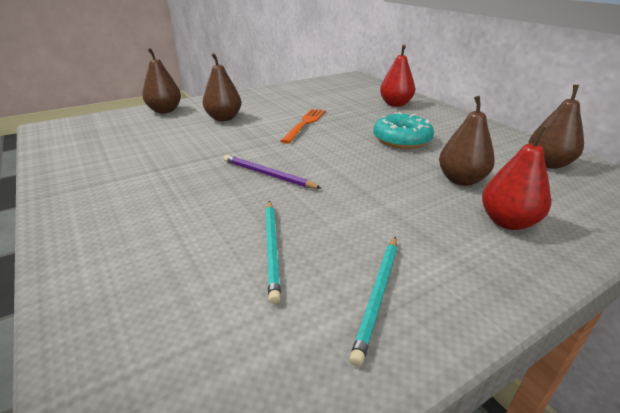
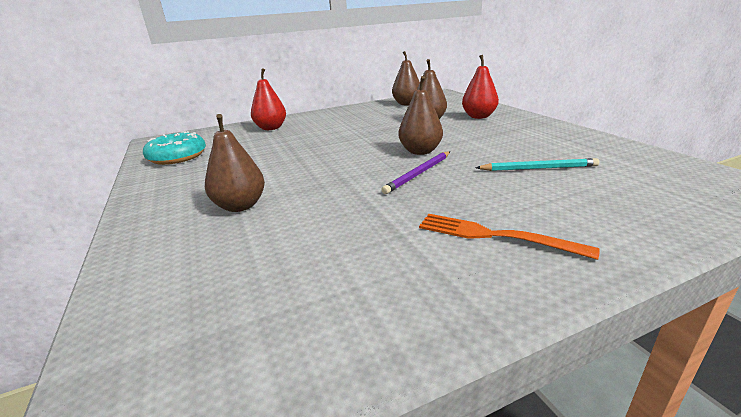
camera: 80 degrees left, 5 degrees down
brown pear [142,48,181,113] -> brown pear moved to [398,76,443,155]
orange fork [281,109,326,144] -> orange fork moved to [419,214,600,260]
turquoise pencil [349,237,397,367] -> none
turquoise donut [373,112,434,149] -> turquoise donut moved to [143,131,206,165]

